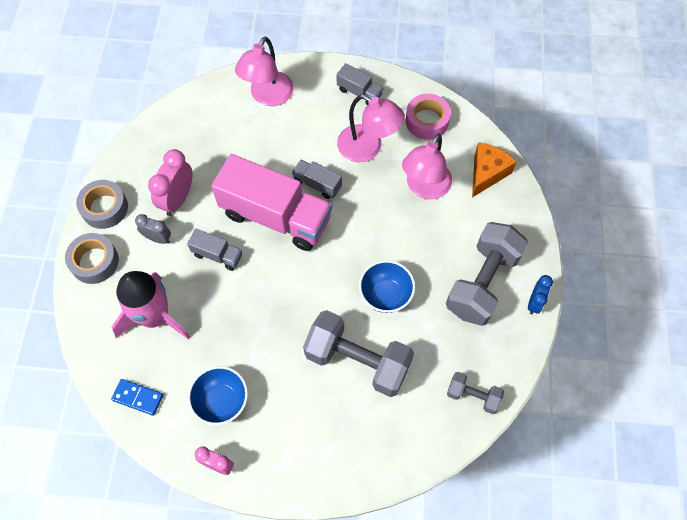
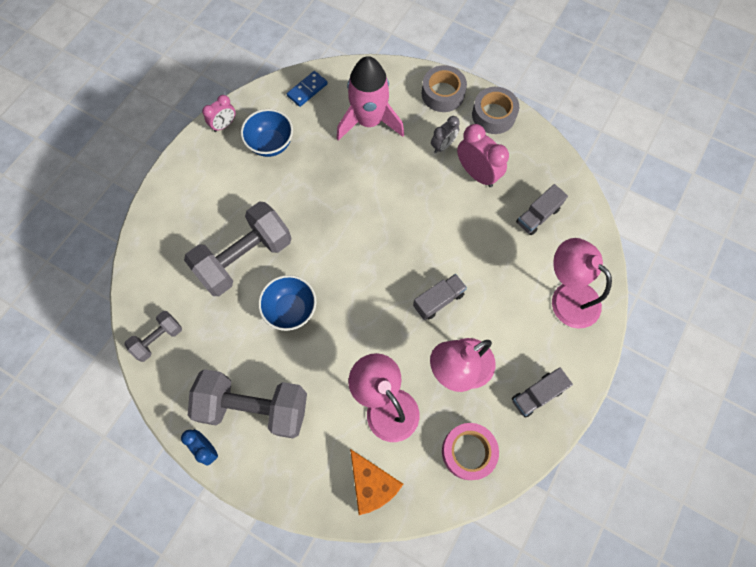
camera: 115 degrees right, 5 degrees up
grey truck [187,229,242,271] -> grey truck moved to [516,184,568,235]
pink truck [211,154,332,251] -> none
grey dumbbell [446,222,528,326] -> grey dumbbell turned 45 degrees counterclockwise [188,369,307,438]

